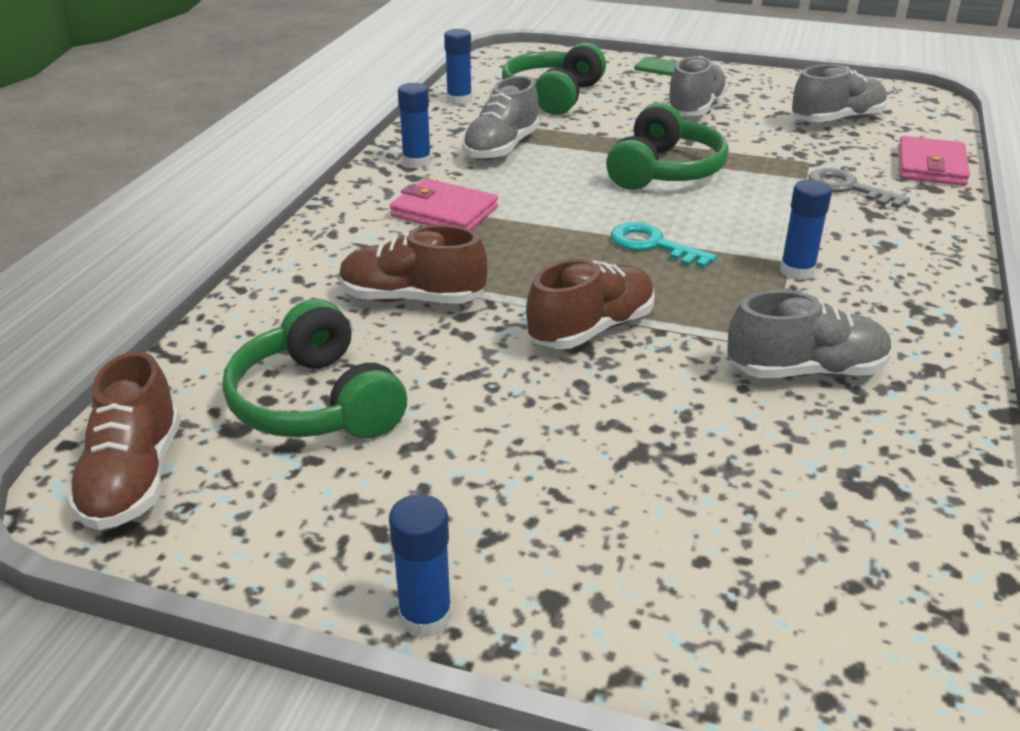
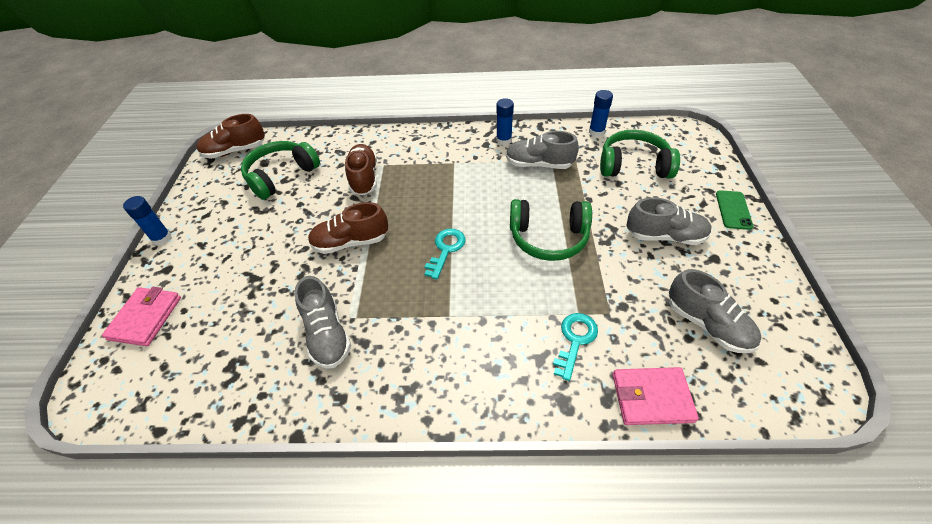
camera: 75 degrees right, 15 degrees up
pink wallet [390,178,498,230] -> pink wallet moved to [102,287,181,346]
brown shoe [526,259,655,349] -> brown shoe turned 135 degrees clockwise [308,202,388,254]
blue glue stick [780,179,832,280] -> none
grey key [808,168,910,209] -> turquoise key [553,313,598,381]

